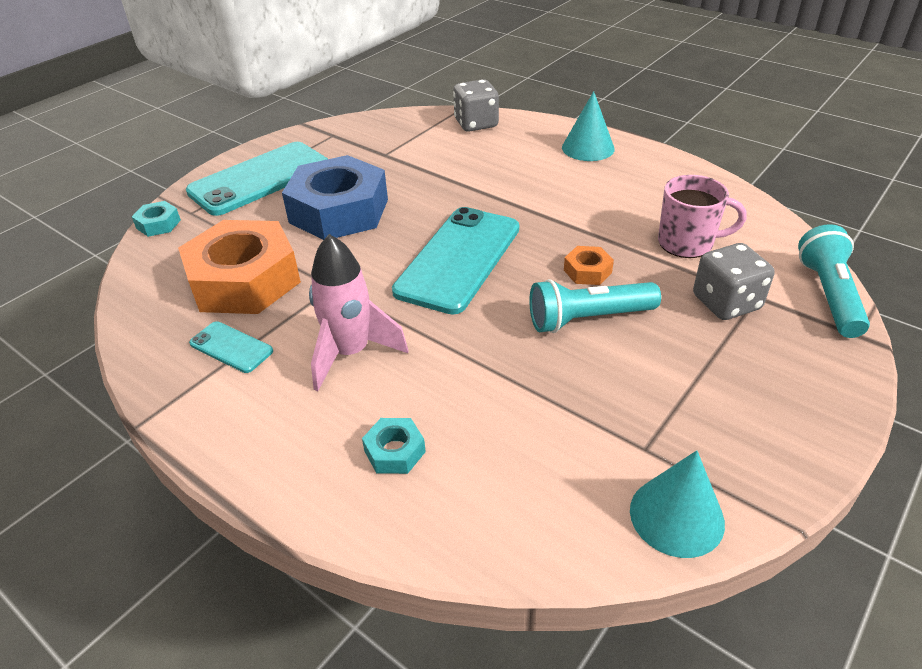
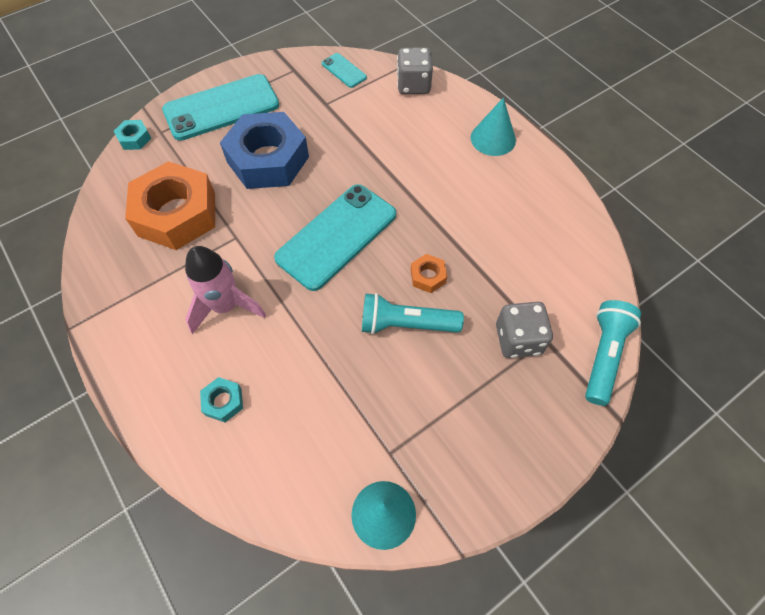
camera: 15 degrees right, 20 degrees up
turquoise phone [189,321,273,373] -> turquoise phone moved to [322,53,367,88]
pink mug [658,175,746,258] -> none

